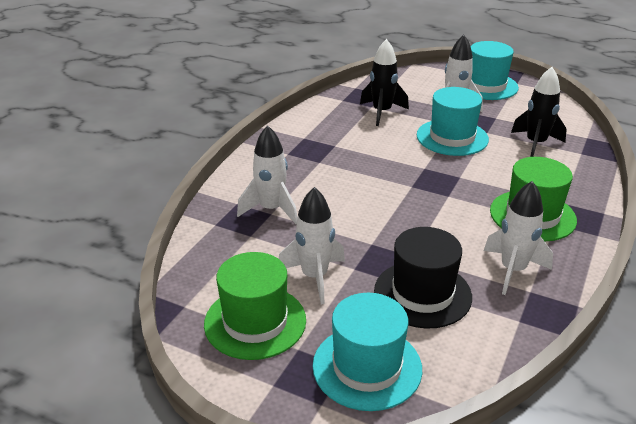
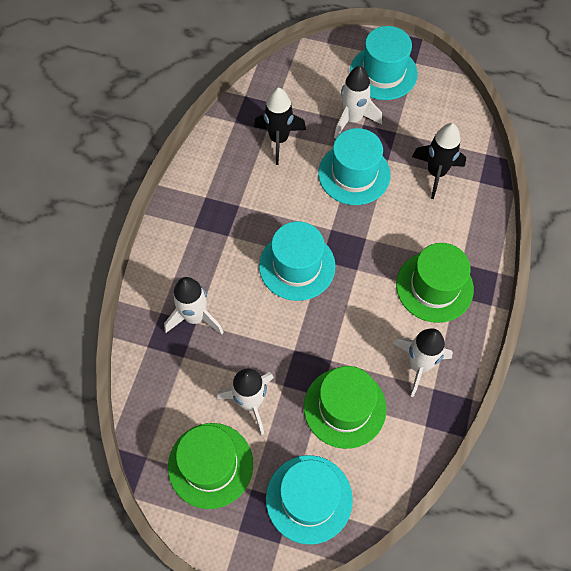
camera: 10 degrees left, 30 degrees up
black hat [374,227,472,328] -> green hat [304,366,387,449]
none -> turquoise hat [259,221,336,301]

